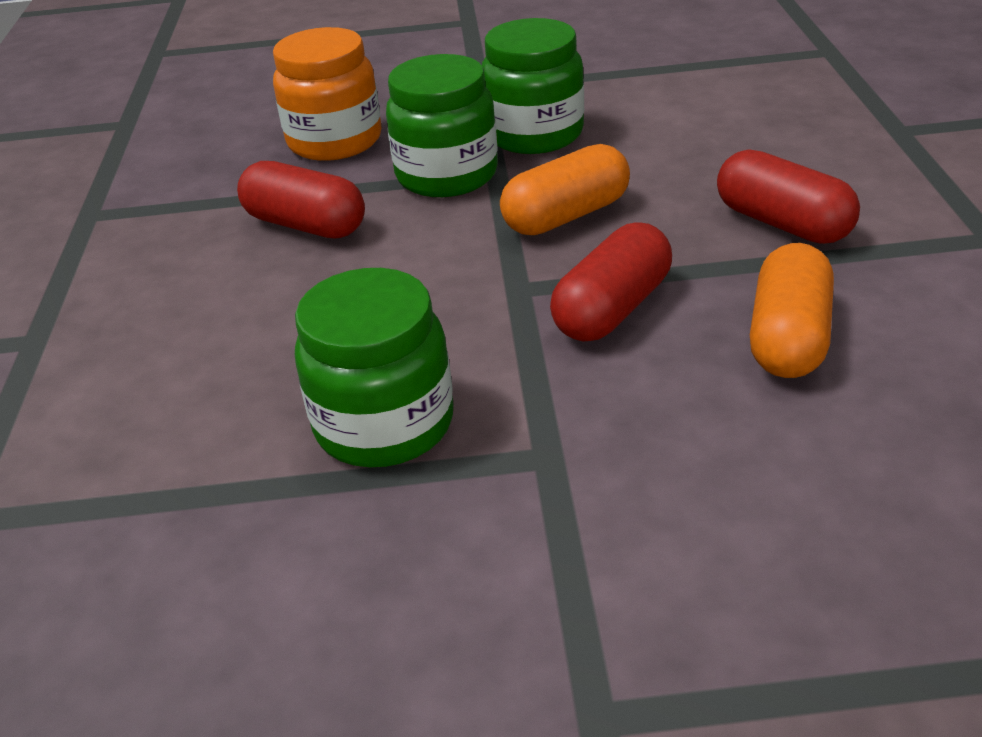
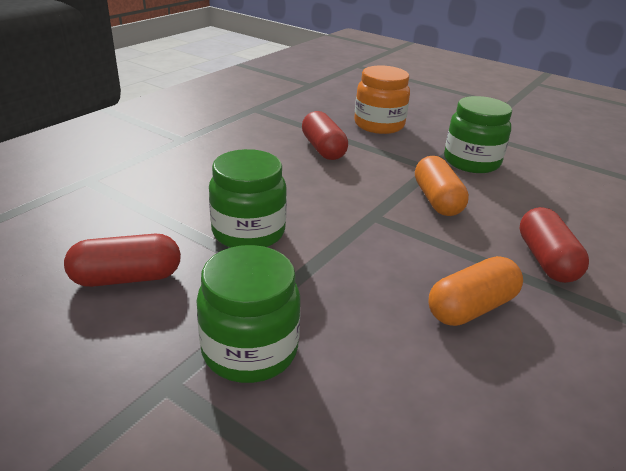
camera: 35 degrees right, 5 degrees down
green jar [386,54,498,197] -> green jar moved to [196,245,300,383]
orange capsule [500,144,630,235] -> orange capsule turned 75 degrees clockwise [415,156,469,216]
red capsule [550,222,672,342] -> red capsule moved to [64,234,181,287]

